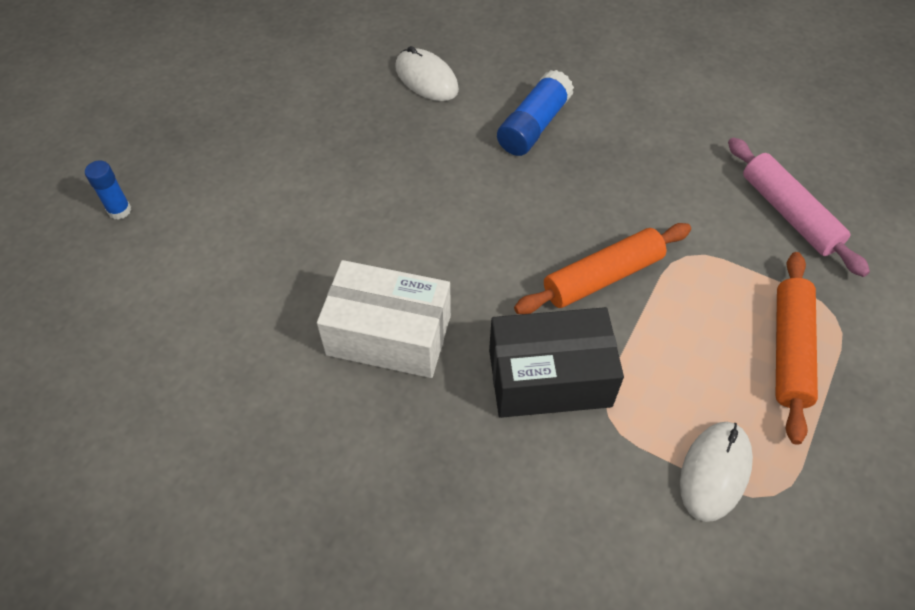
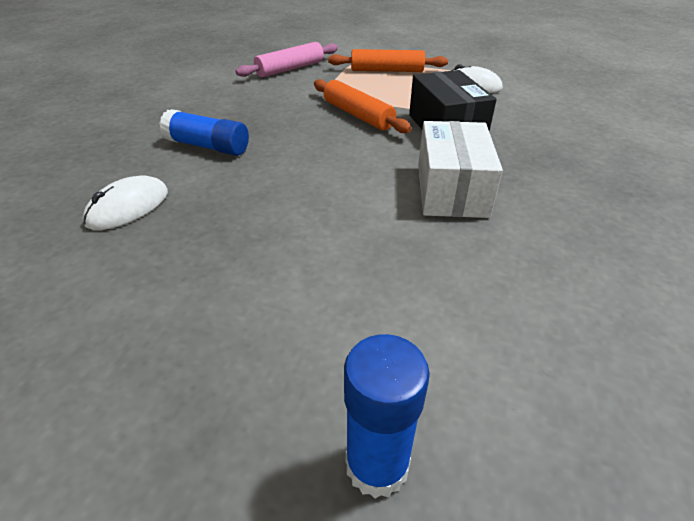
camera: 100 degrees left, 15 degrees down
blue glue stick [85,161,131,220] -> blue glue stick [344,334,430,498], size x1.66

